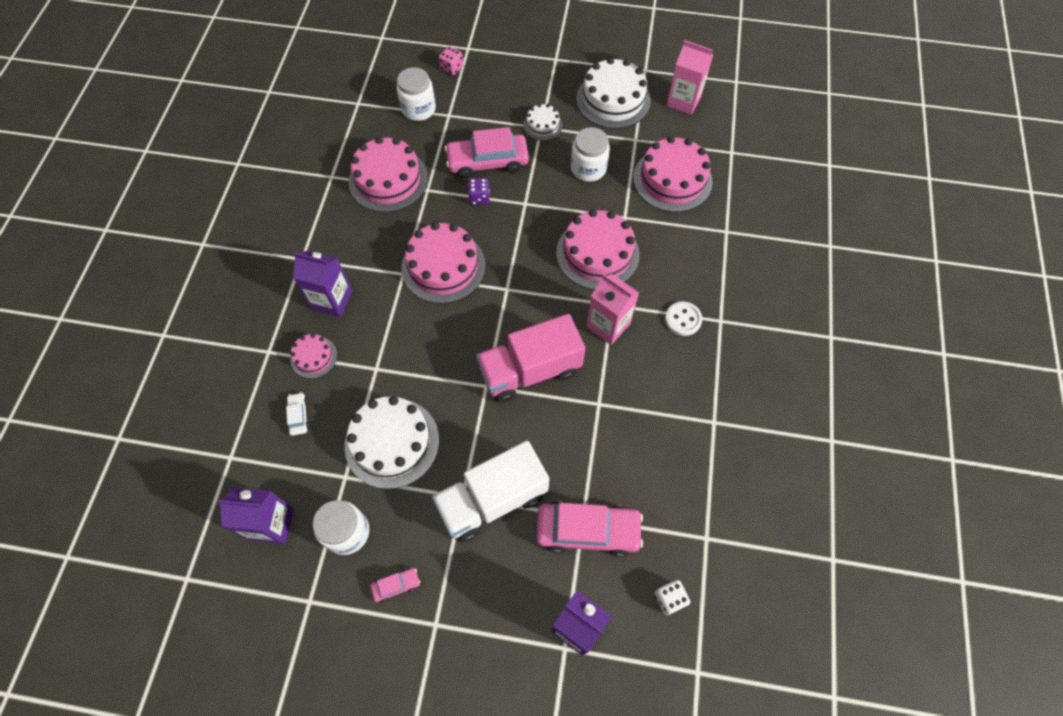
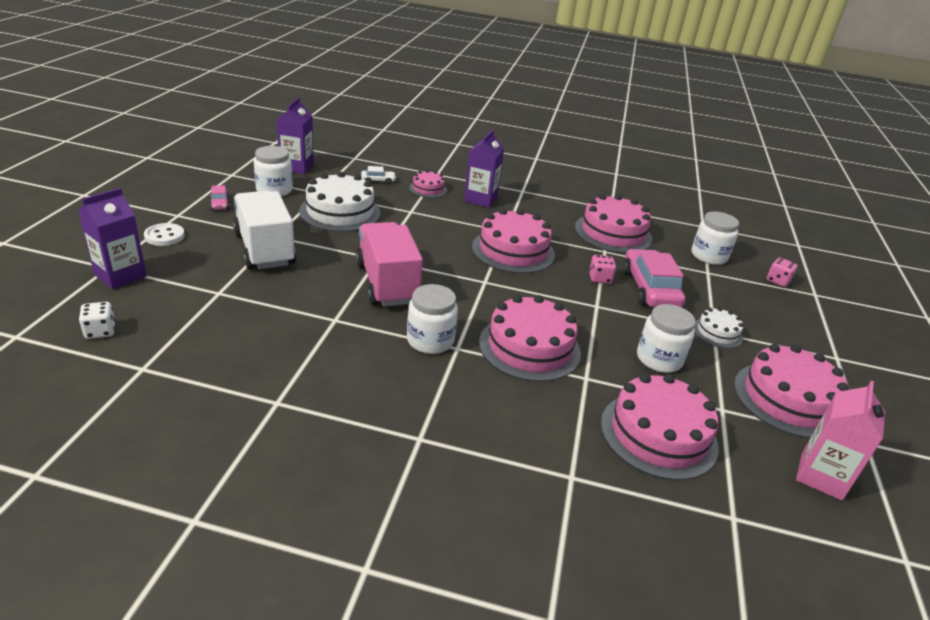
camera: 90 degrees right, 30 degrees down
purple dice [468,178,490,205] -> pink dice [589,255,616,284]
pink car [537,501,643,557] -> none
white cake [576,57,651,129] -> pink cake [734,344,849,438]
pink carton [586,274,639,345] -> white jar [407,284,458,354]
white button [665,301,702,336] -> white button moved to [144,223,185,246]

